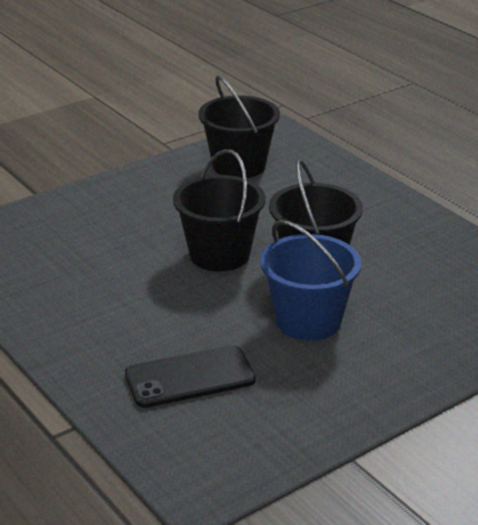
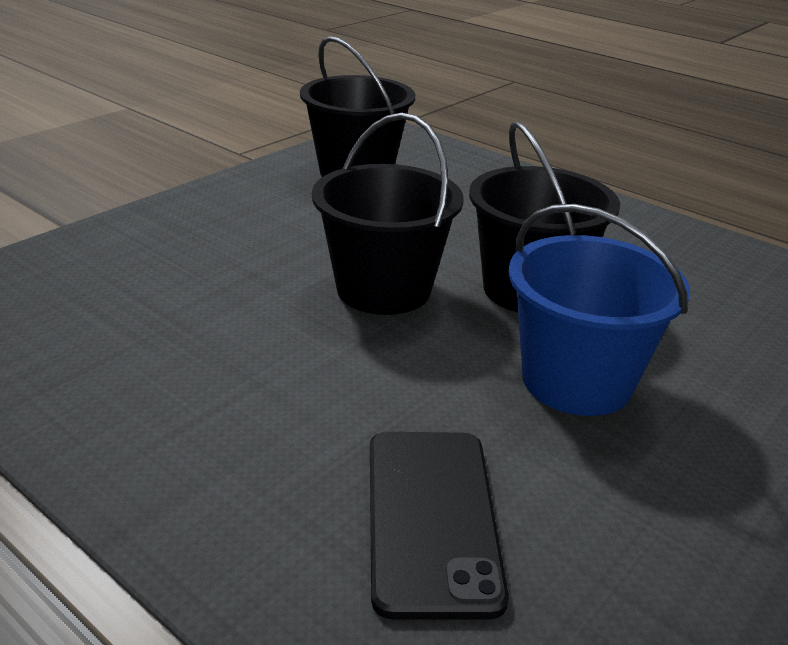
camera: 15 degrees left, 0 degrees up
black phone [125,345,256,408] -> black phone turned 60 degrees counterclockwise [370,432,509,620]

